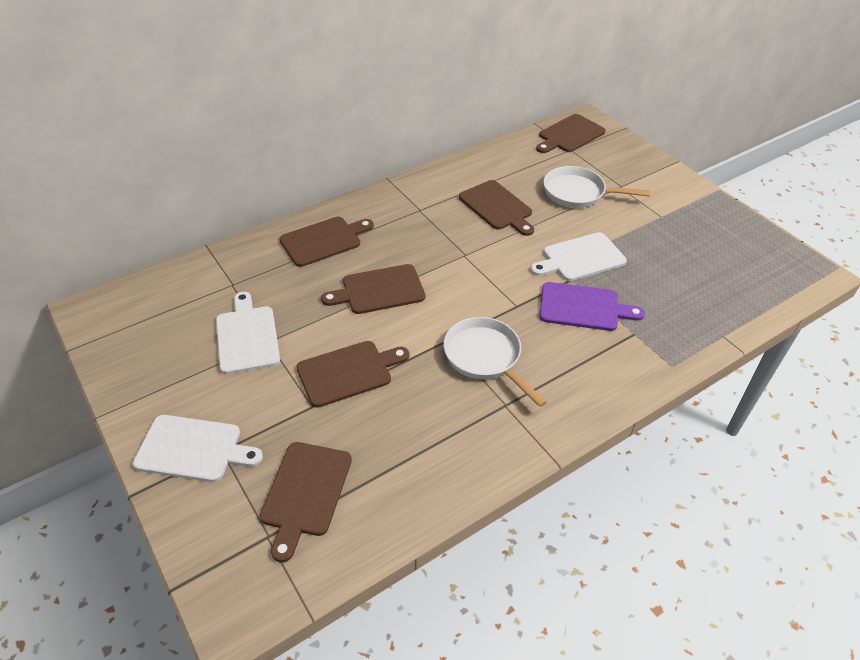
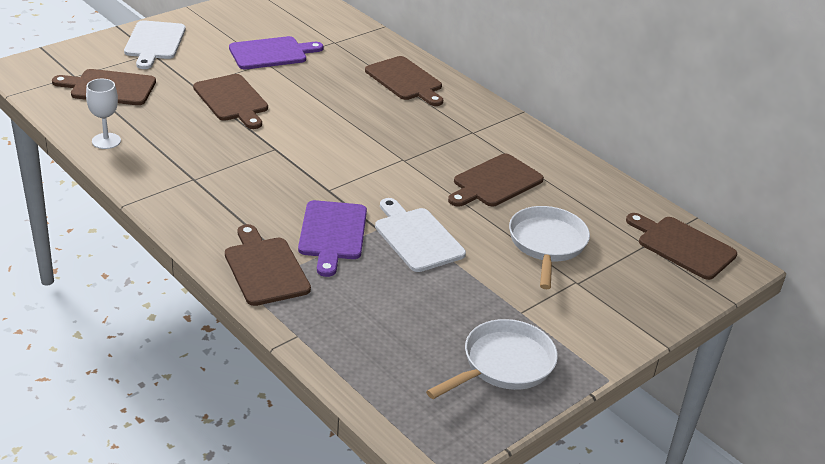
camera: 80 degrees right, 10 degrees down
white cutting board [216,292,280,374] -> purple cutting board [229,36,324,69]
brown cutting board [321,264,425,314] -> brown cutting board moved to [225,224,311,306]
white pan [444,317,547,407] -> white pan moved to [426,319,558,399]
none -> white goblet [86,79,121,149]

